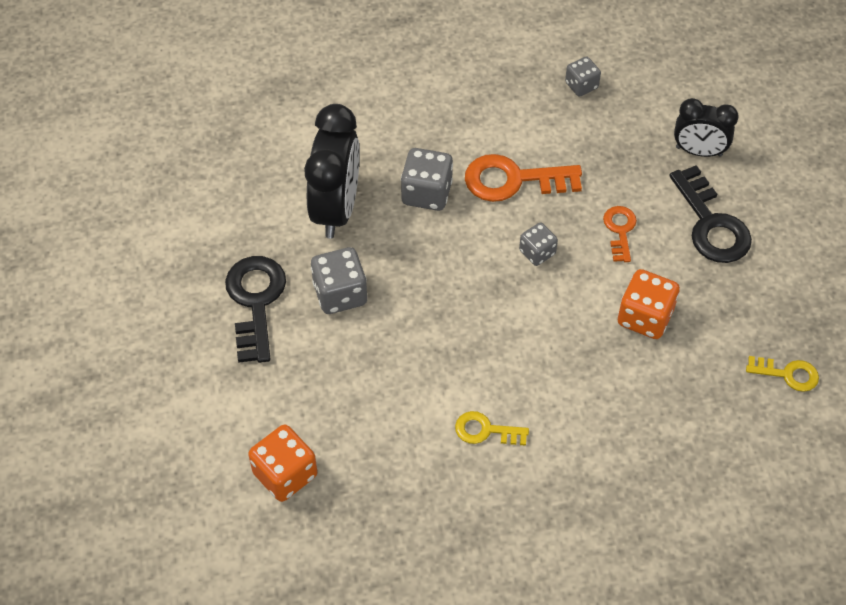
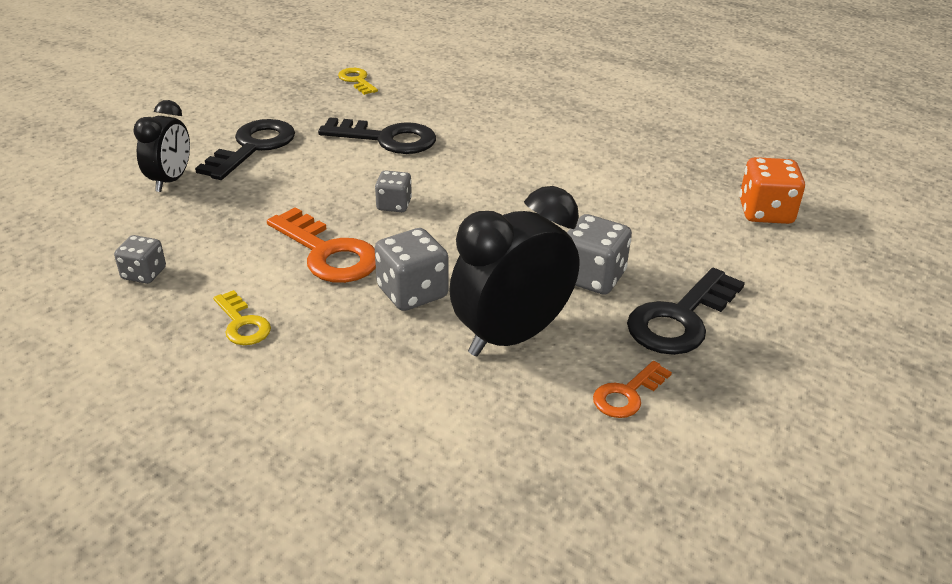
camera: 135 degrees left, 20 degrees down
yellow key [455,411,529,446] -> yellow key moved to [213,290,271,345]
orange key [603,206,637,262] -> orange key moved to [593,361,672,418]
orange dice [618,269,680,339] -> black key [318,117,436,154]
black clock [674,98,739,157] -> black clock turned 45 degrees clockwise [133,100,190,192]

